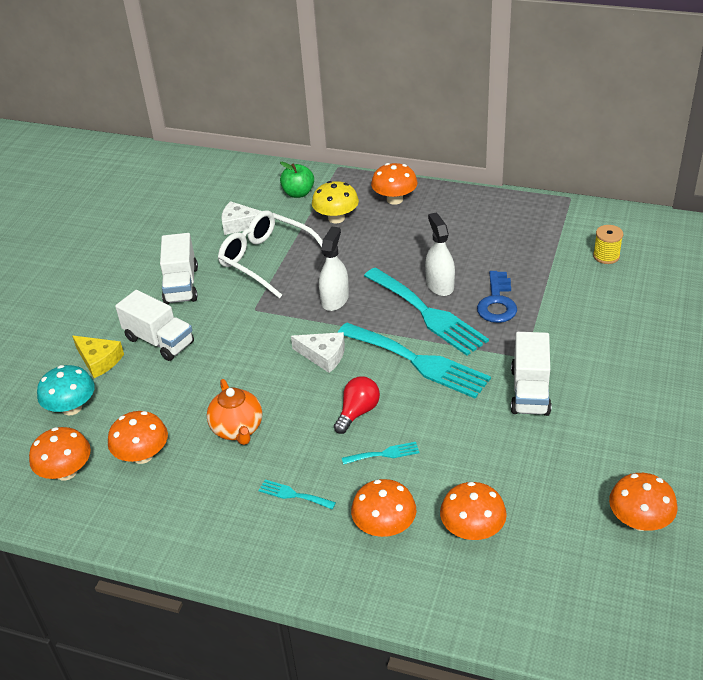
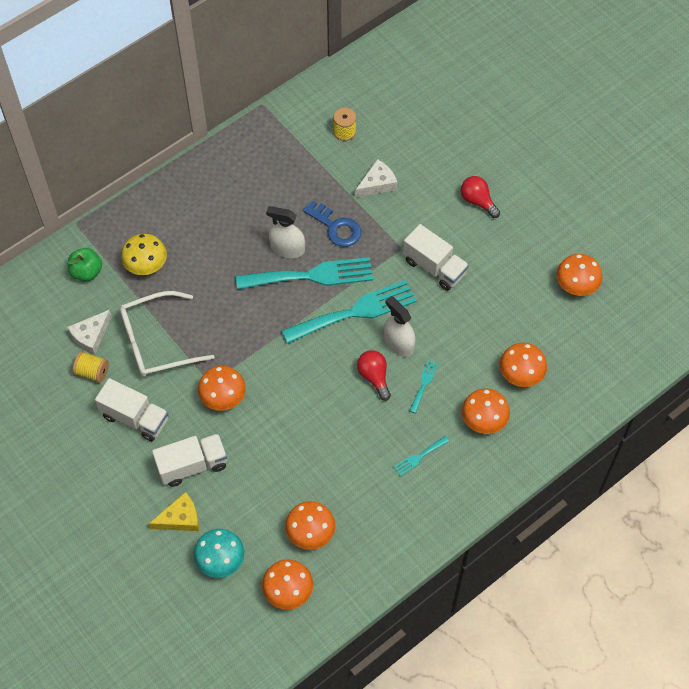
camera: 60 degrees left, 20 degrees up
orange teapot [207,379,262,445] -> none
white cheese [291,332,345,373] -> white cheese moved to [355,159,398,198]
white spray bottle [319,226,349,311] -> white spray bottle moved to [384,296,416,357]
orange mushroom [371,163,418,205] -> orange mushroom moved to [198,366,246,411]
none -> yellow spool [73,351,109,383]
none -> red light bulb [461,176,500,218]

